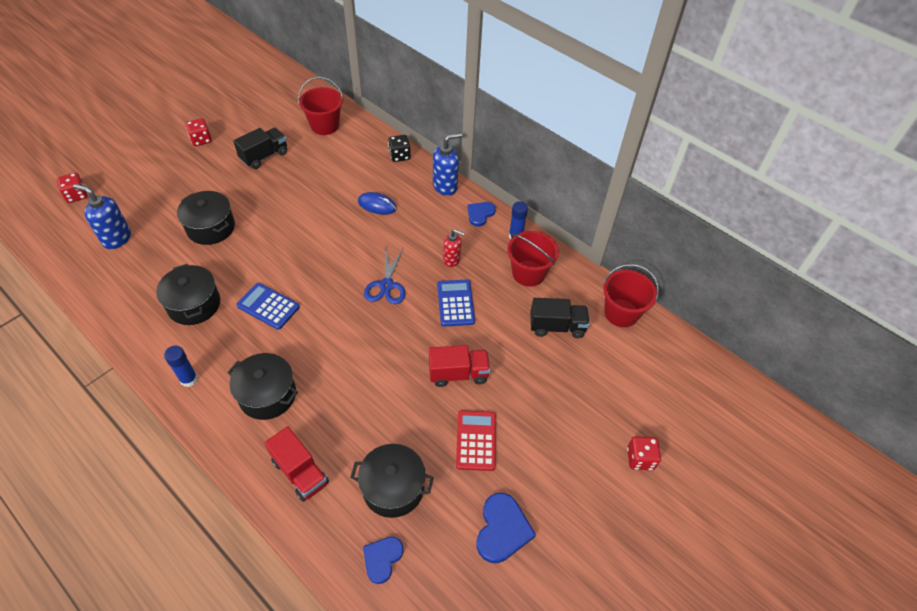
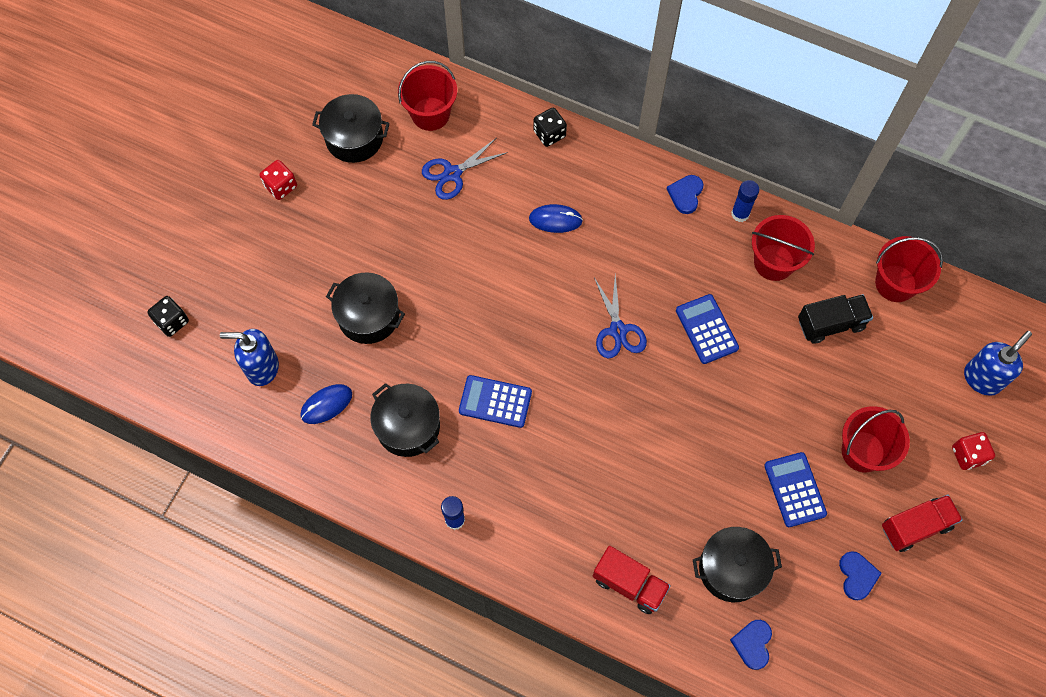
camera: 15 degrees left, 15 degrees up
red dice [57,173,88,203] -> black dice [147,296,189,337]
black pot [227,353,298,420] -> black pot moved to [312,94,390,163]
black truck [233,128,287,169] -> none
red truck [429,345,491,387] -> red truck moved to [882,495,963,552]
blue soap dispenser [433,133,462,196] -> blue soap dispenser moved to [964,331,1032,396]
red soap dispenser [443,229,464,267] -> none
red calculator [456,410,496,471] -> blue calculator [764,452,827,527]
blue heart [477,493,536,563] -> blue heart [839,551,882,600], size x0.67
none -> blue mouse [300,384,352,424]
none -> blue scissors [422,138,508,200]
none -> red bucket [841,406,910,472]

